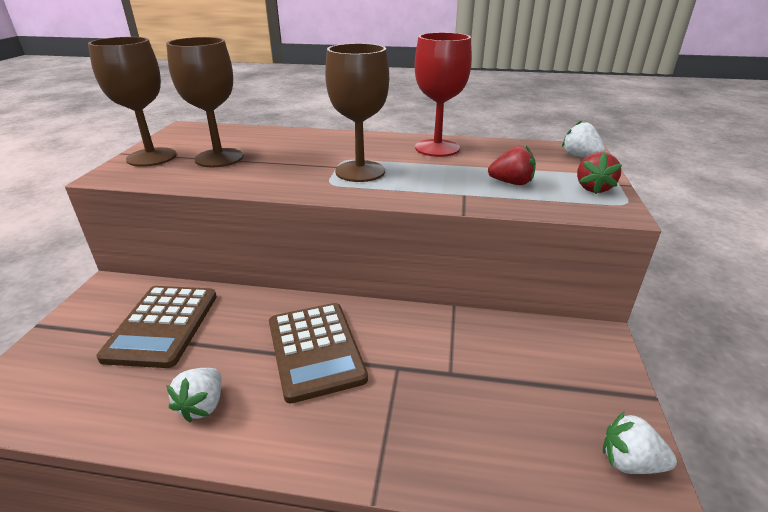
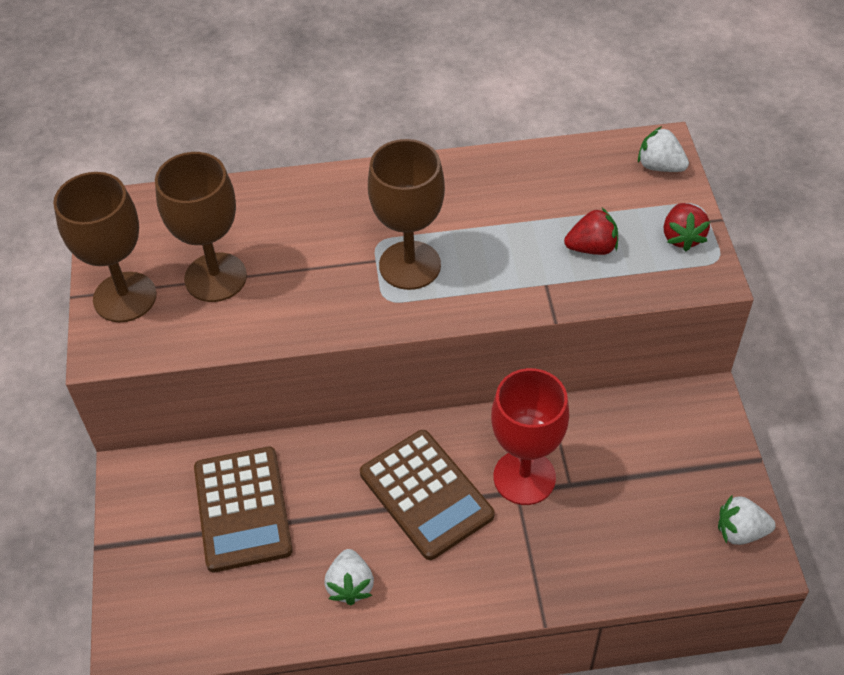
camera: 15 degrees left, 20 degrees up
red goblet [415,32,472,157] -> red goblet moved to [491,368,569,505]

